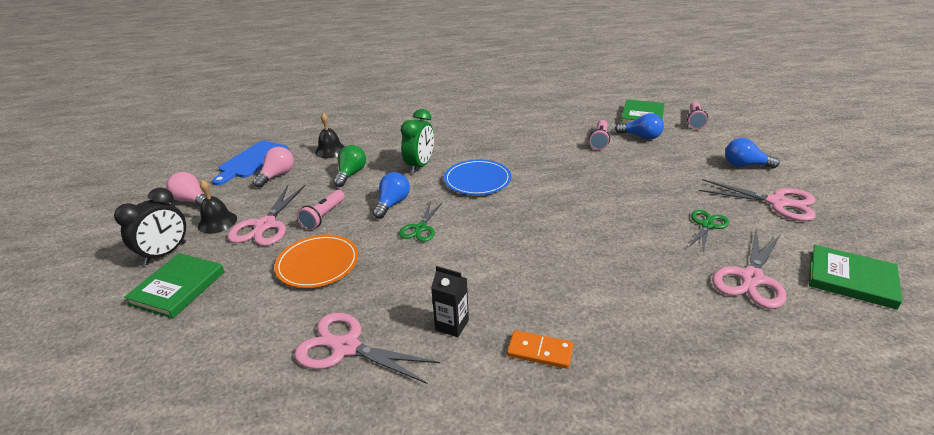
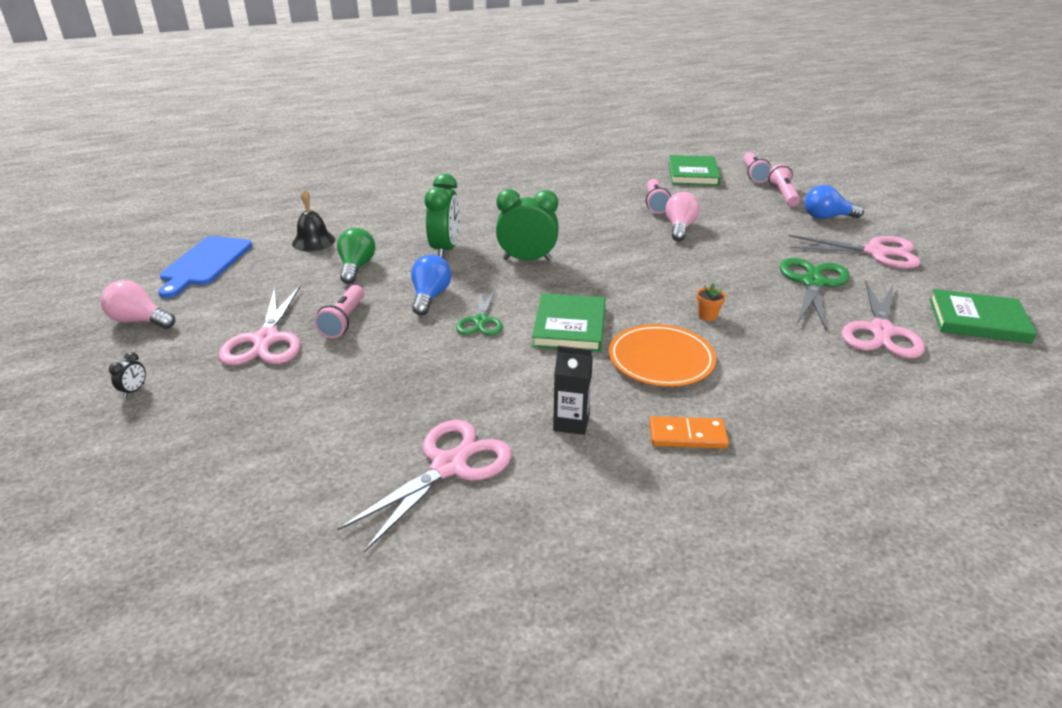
camera: 15 degrees left, 0 degrees up
black clock [114,188,186,265] -> black clock [109,352,146,398], size x0.41
green book [124,253,224,319] -> green book moved to [532,293,605,352]
black bell [198,180,237,234] -> none
pink light bulb [253,147,294,188] -> pink light bulb moved to [665,192,700,241]
orange plate [274,235,358,288] -> orange plate moved to [609,324,716,387]
pink scissors [294,313,440,384] -> pink scissors turned 120 degrees clockwise [337,420,512,552]
blue plate [444,159,511,195] -> green clock [496,189,559,261]
blue light bulb [615,113,664,140] -> none
green scissors [688,210,729,251] -> green scissors [780,258,850,330], size x1.61
none -> orange flower pot [697,283,726,321]
none -> pink flashlight [768,164,800,207]

